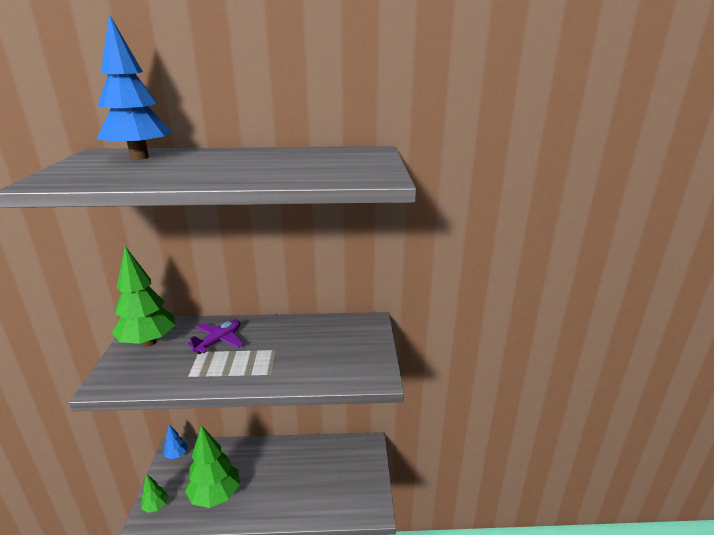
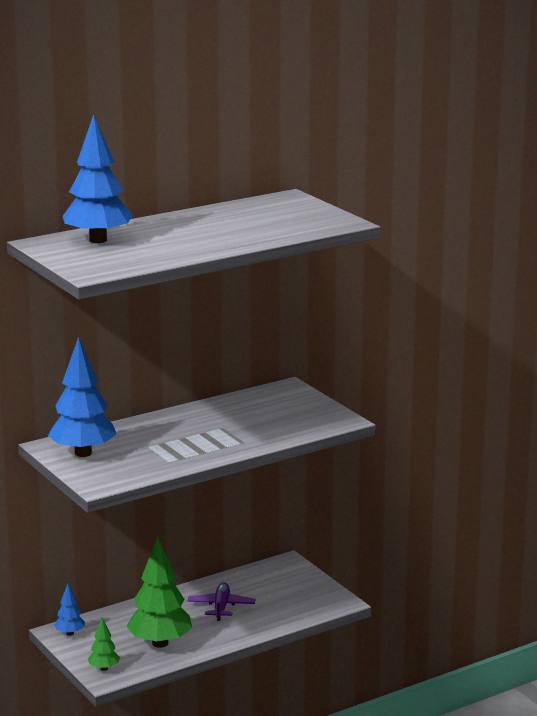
camera: 30 degrees left, 5 degrees down
green tree [112,246,175,347] -> blue tree [48,337,116,457]
purple plane [187,320,244,354] -> purple plane moved to [187,582,256,621]

